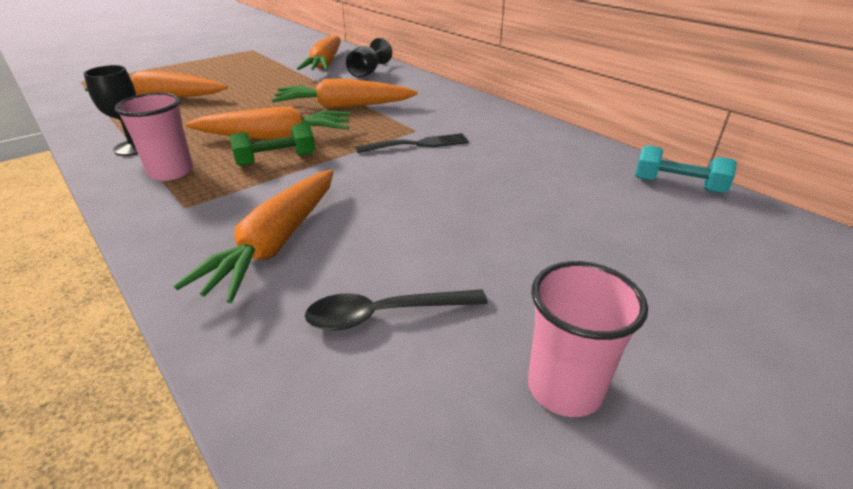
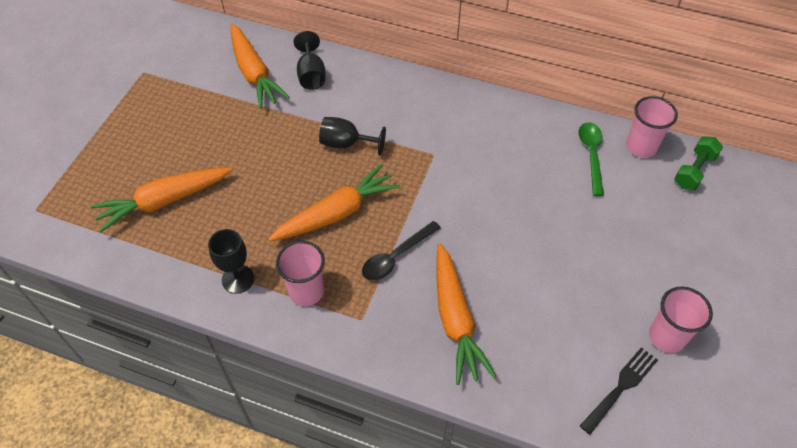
camera: 30 degrees left, 20 degrees up
green dumbbell [229,123,315,166] -> green dumbbell moved to [674,136,723,190]
orange carrot [272,79,418,109] -> black goblet [319,117,386,155]
black spoon [305,290,488,331] -> black spoon moved to [362,221,441,281]
black fork [356,133,469,153] -> black fork moved to [580,347,658,435]
turquoise dumbbell [635,145,737,193] -> pink cup [626,96,678,158]
none -> green spoon [579,122,604,196]

